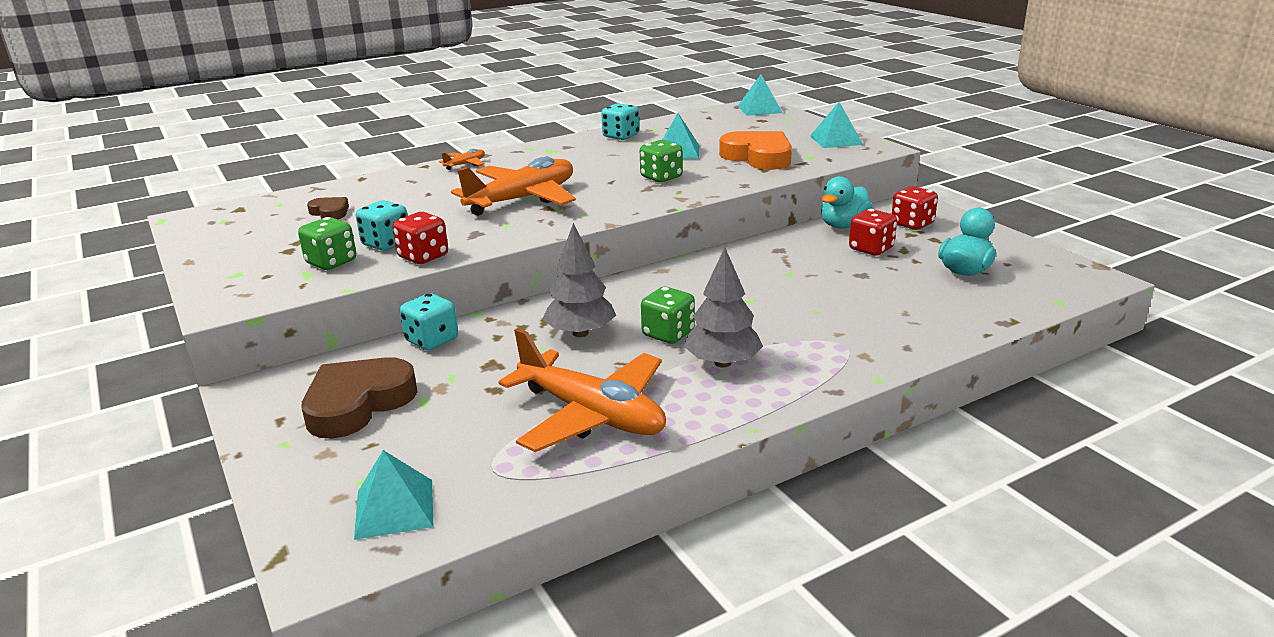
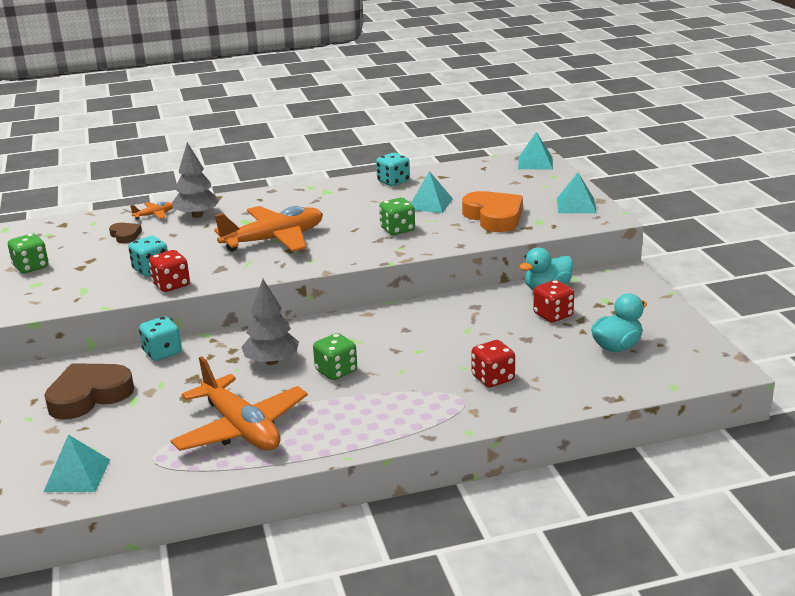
camera: 15 degrees right, 0 degrees up
green dice [298,217,356,270] -> green dice moved to [8,234,49,274]
orange plane [439,149,485,170] -> orange plane moved to [130,202,173,220]
grey tree [684,248,763,368] -> grey tree moved to [172,142,220,218]
red dice [892,186,938,230] -> red dice moved to [471,340,515,388]

